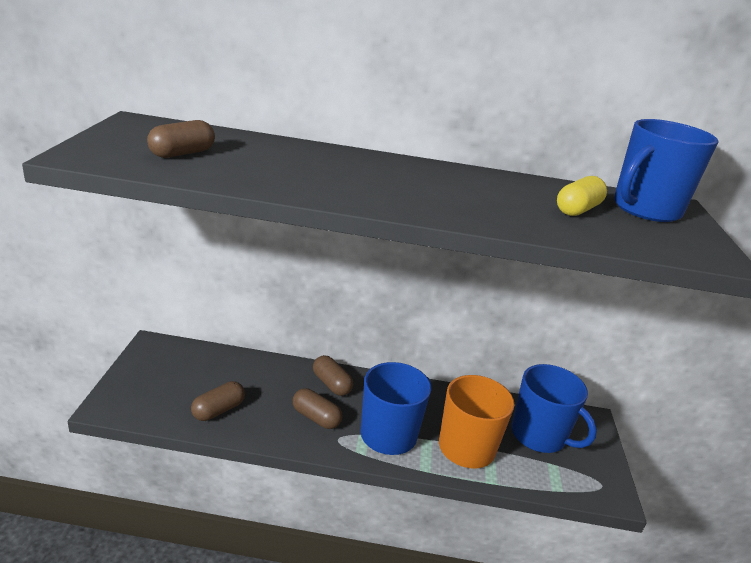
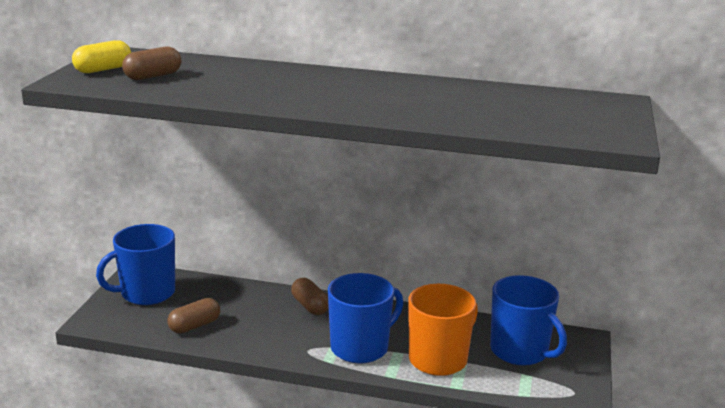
camera: 10 degrees right, 5 degrees down
brown capsule [293,388,343,429] -> none
yellow capsule [557,176,607,216] -> yellow capsule moved to [72,40,131,73]
blue mug [614,119,719,222] -> blue mug moved to [96,224,175,305]

